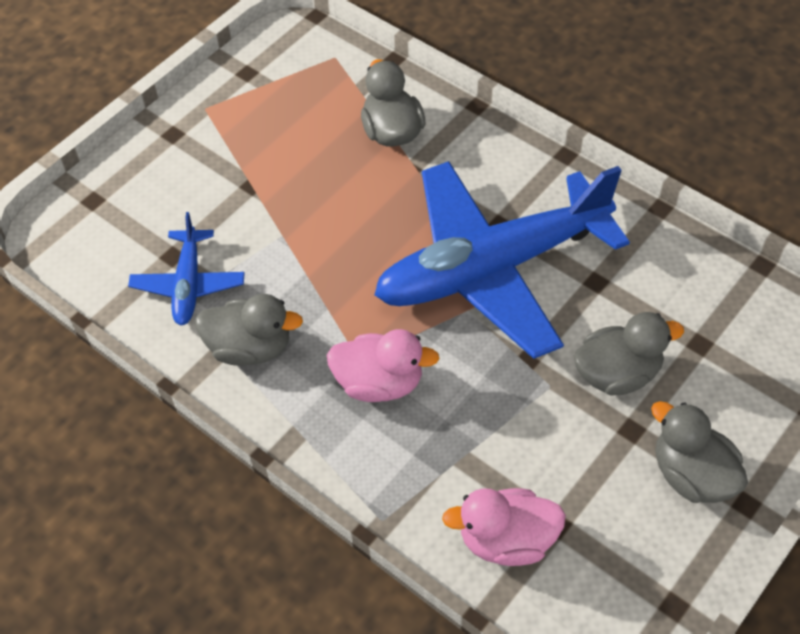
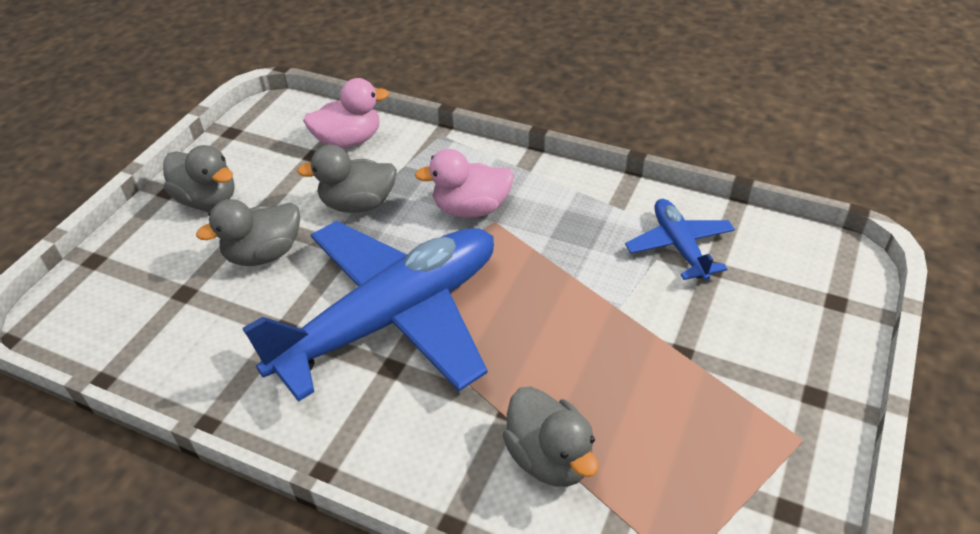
camera: 165 degrees right, 10 degrees down
grey duck [195,294,303,366] -> grey duck moved to [297,145,397,213]

